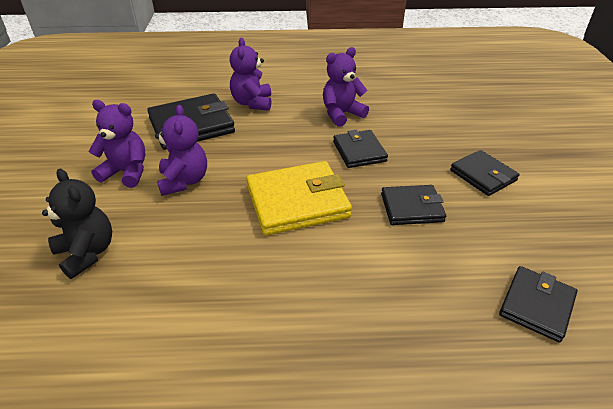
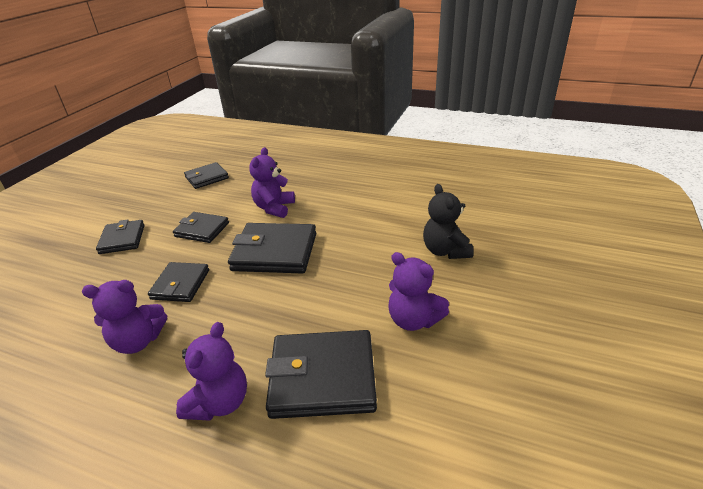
camera: 155 degrees left, 5 degrees down
purple teddy bear [155,105,207,196] -> purple teddy bear moved to [249,147,295,218]
yellow wallet [246,161,352,236] -> black wallet [228,223,316,274]

